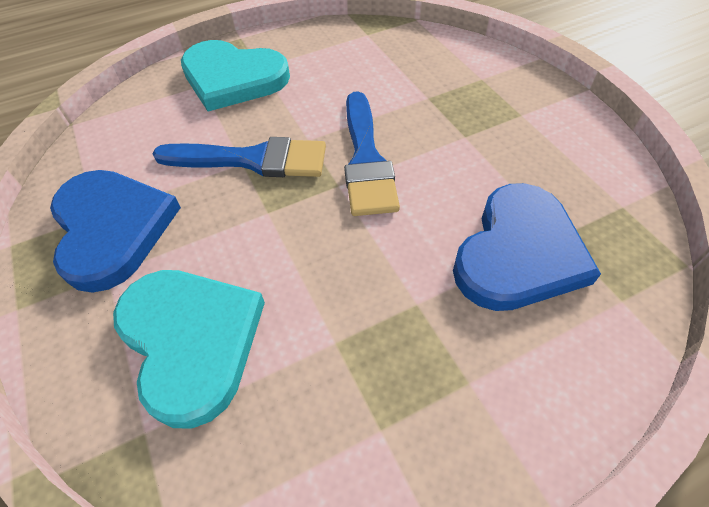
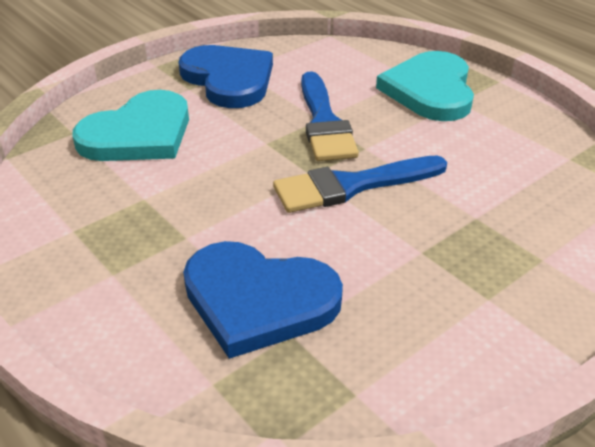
camera: 75 degrees right, 15 degrees down
blue heart [50,170,181,293] -> blue heart turned 90 degrees counterclockwise [178,45,273,108]

